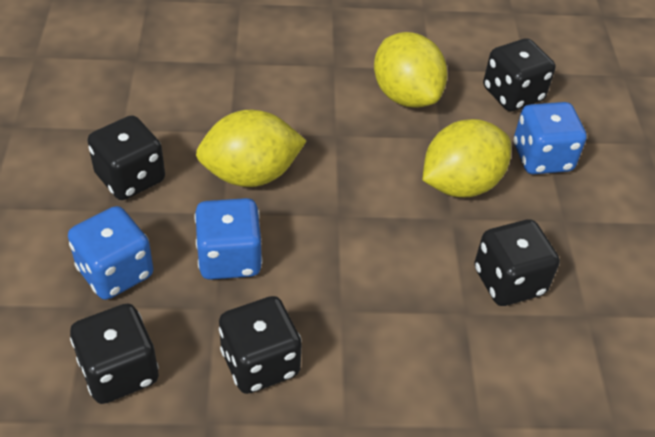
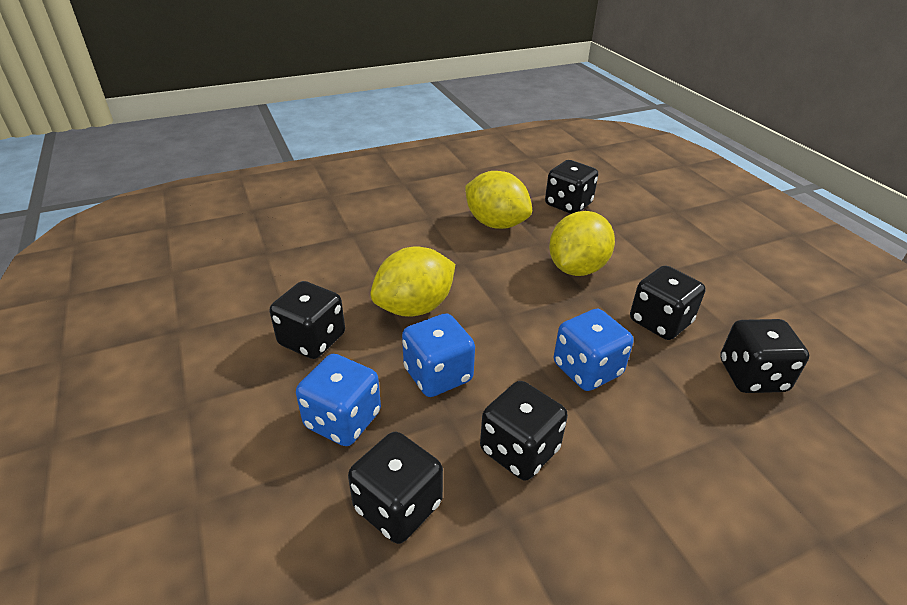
camera: 20 degrees left, 10 degrees down
blue dice [514,102,587,174] -> blue dice moved to [554,309,634,391]
none -> black dice [720,319,809,393]

